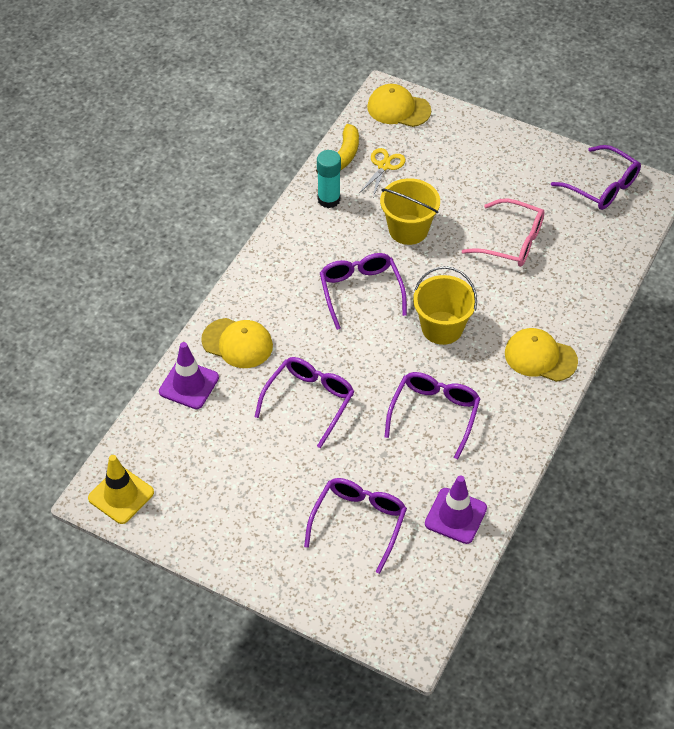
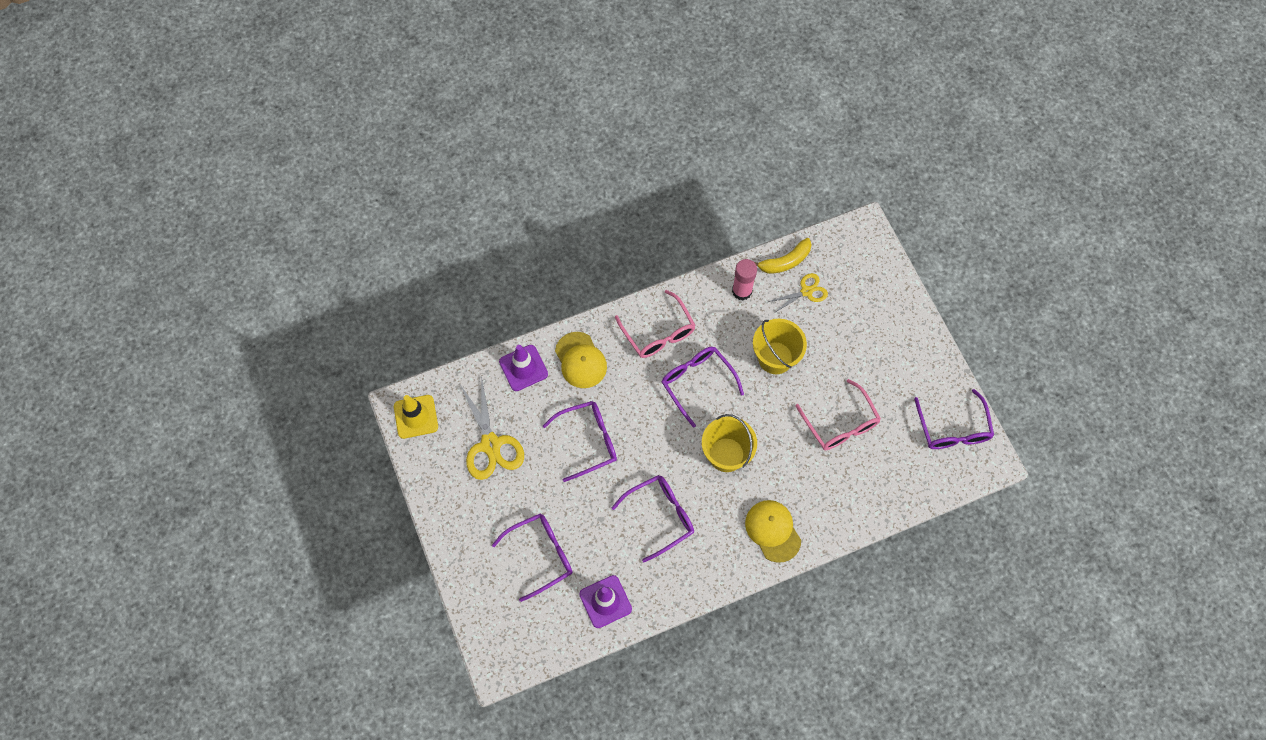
camera: 40 degrees right, 15 degrees up
turquoise glue stick [317,150,341,208] -> pink glue stick [732,259,757,300]
purple glasses [320,253,407,330] -> purple glasses turned 60 degrees counterclockwise [662,347,744,428]
yellow cap [367,84,431,127] -> none
none -> yellow scissors [459,375,524,480]
none -> pink glasses [615,290,696,358]

